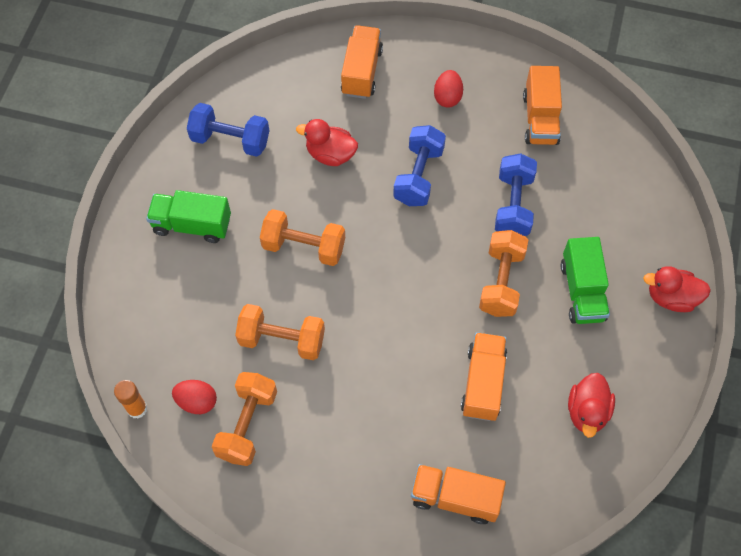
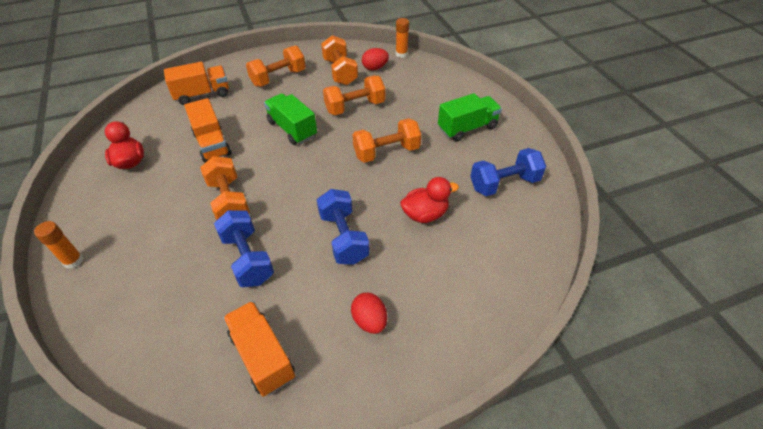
camera: 145 degrees right, 15 degrees down
orange truck [341,25,383,99] -> none
green truck [561,237,610,324] -> green truck moved to [264,93,317,145]
red duck [643,266,711,312] -> orange glue stick [34,221,84,269]
none -> orange dumbbell [246,45,306,87]

